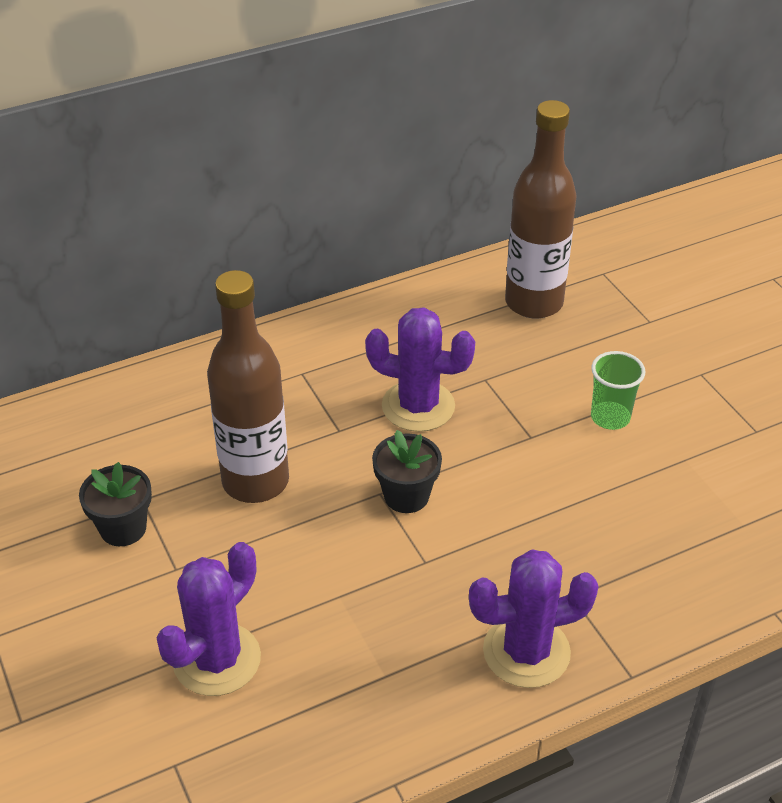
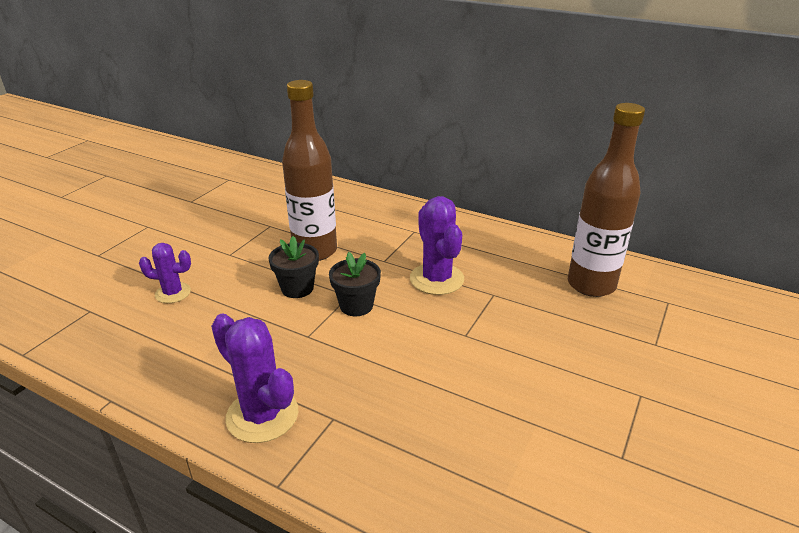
camera: 55 degrees right, 10 degrees down
black flower pot [79,462,152,546] -> black flower pot moved to [268,236,319,298]
purple cactus [157,542,261,696] -> purple cactus [139,243,191,303], size x0.61
green cup [591,351,645,430] -> none

